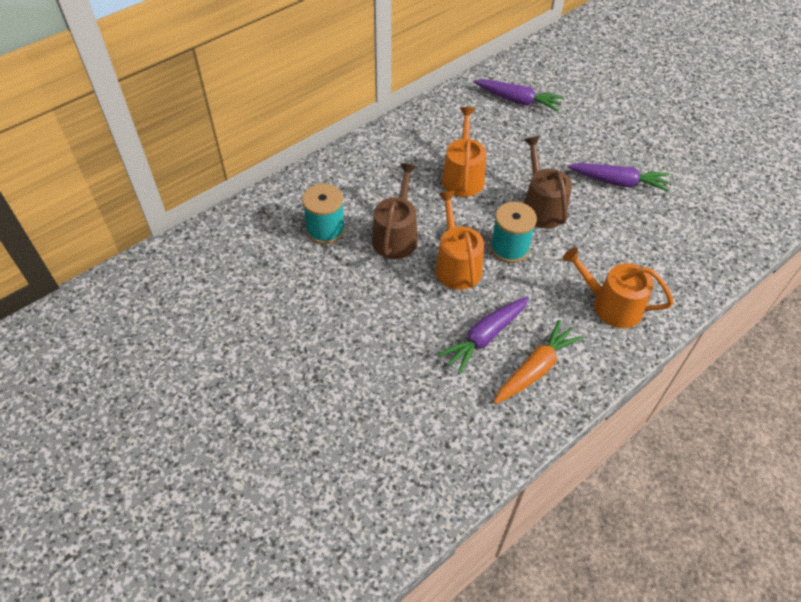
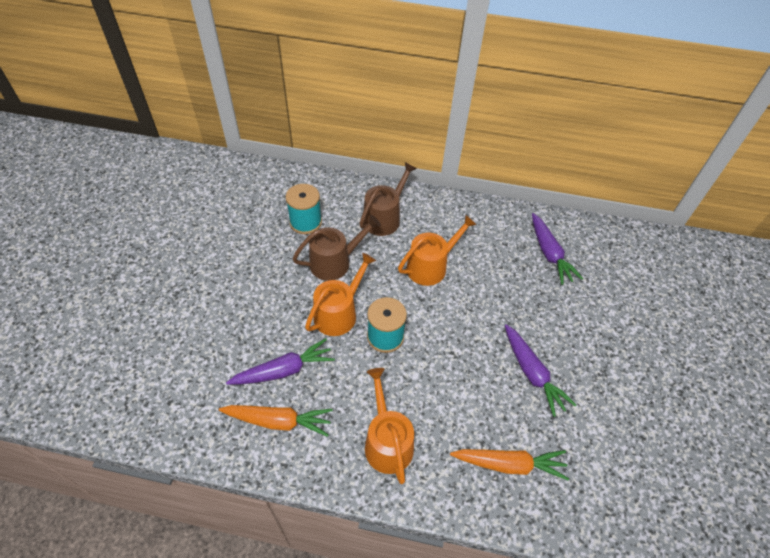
camera: 50 degrees right, 0 degrees up
purple carrot [437,297,529,375] -> purple carrot turned 150 degrees clockwise [226,338,335,385]
brown watering can [524,136,572,229] -> brown watering can moved to [359,162,417,236]
none -> orange carrot [450,449,569,480]

